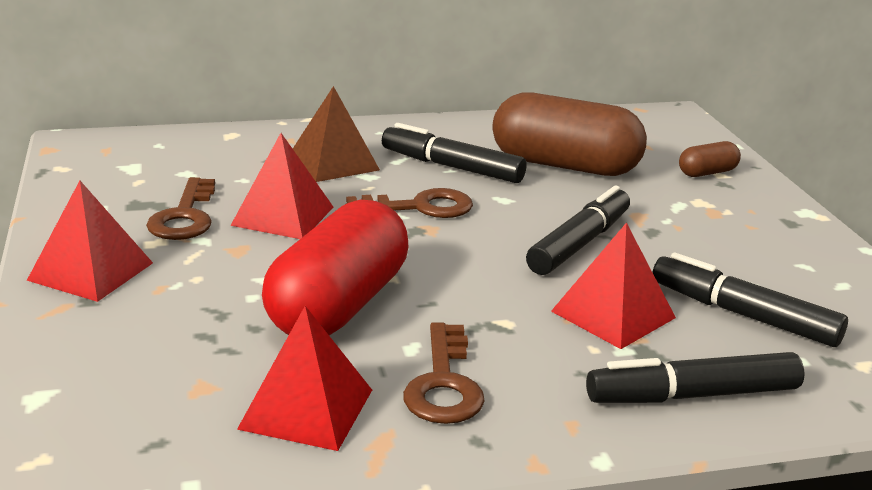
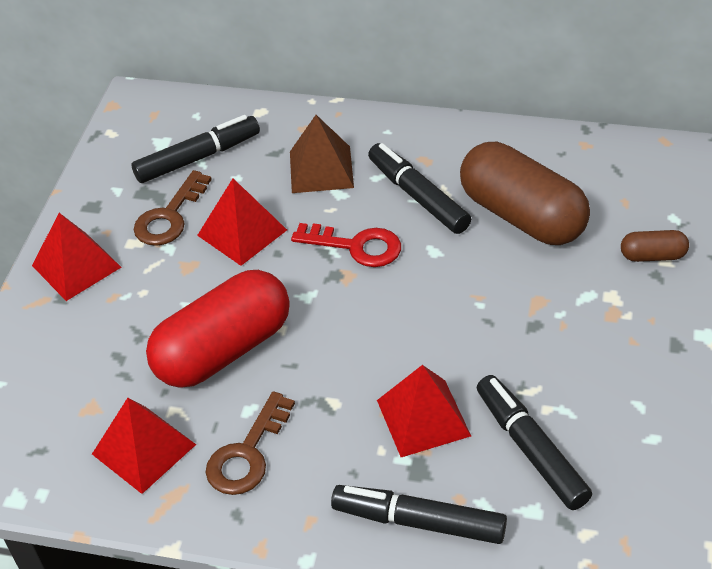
camera: 30 degrees right, 20 degrees up
brown key [346,188,473,218] -> red key [291,223,401,267]
black marker [526,185,630,275] -> black marker moved to [132,115,260,183]

